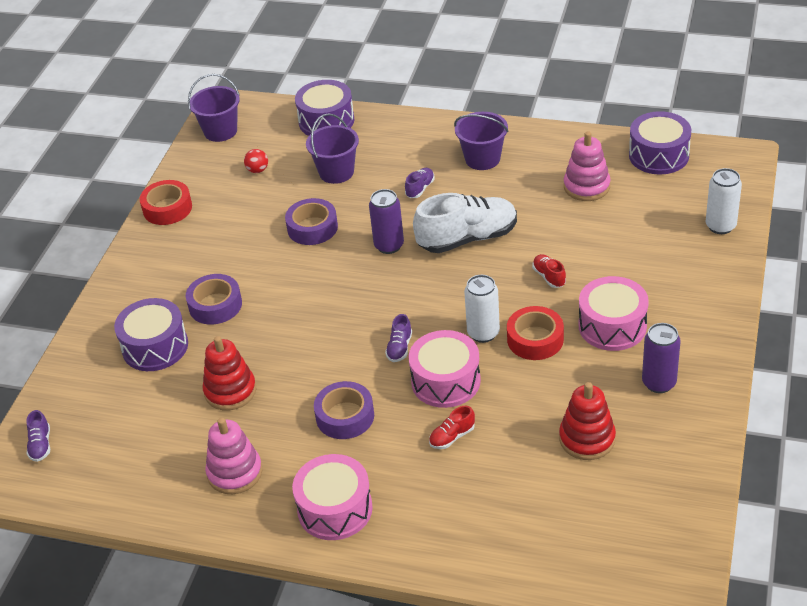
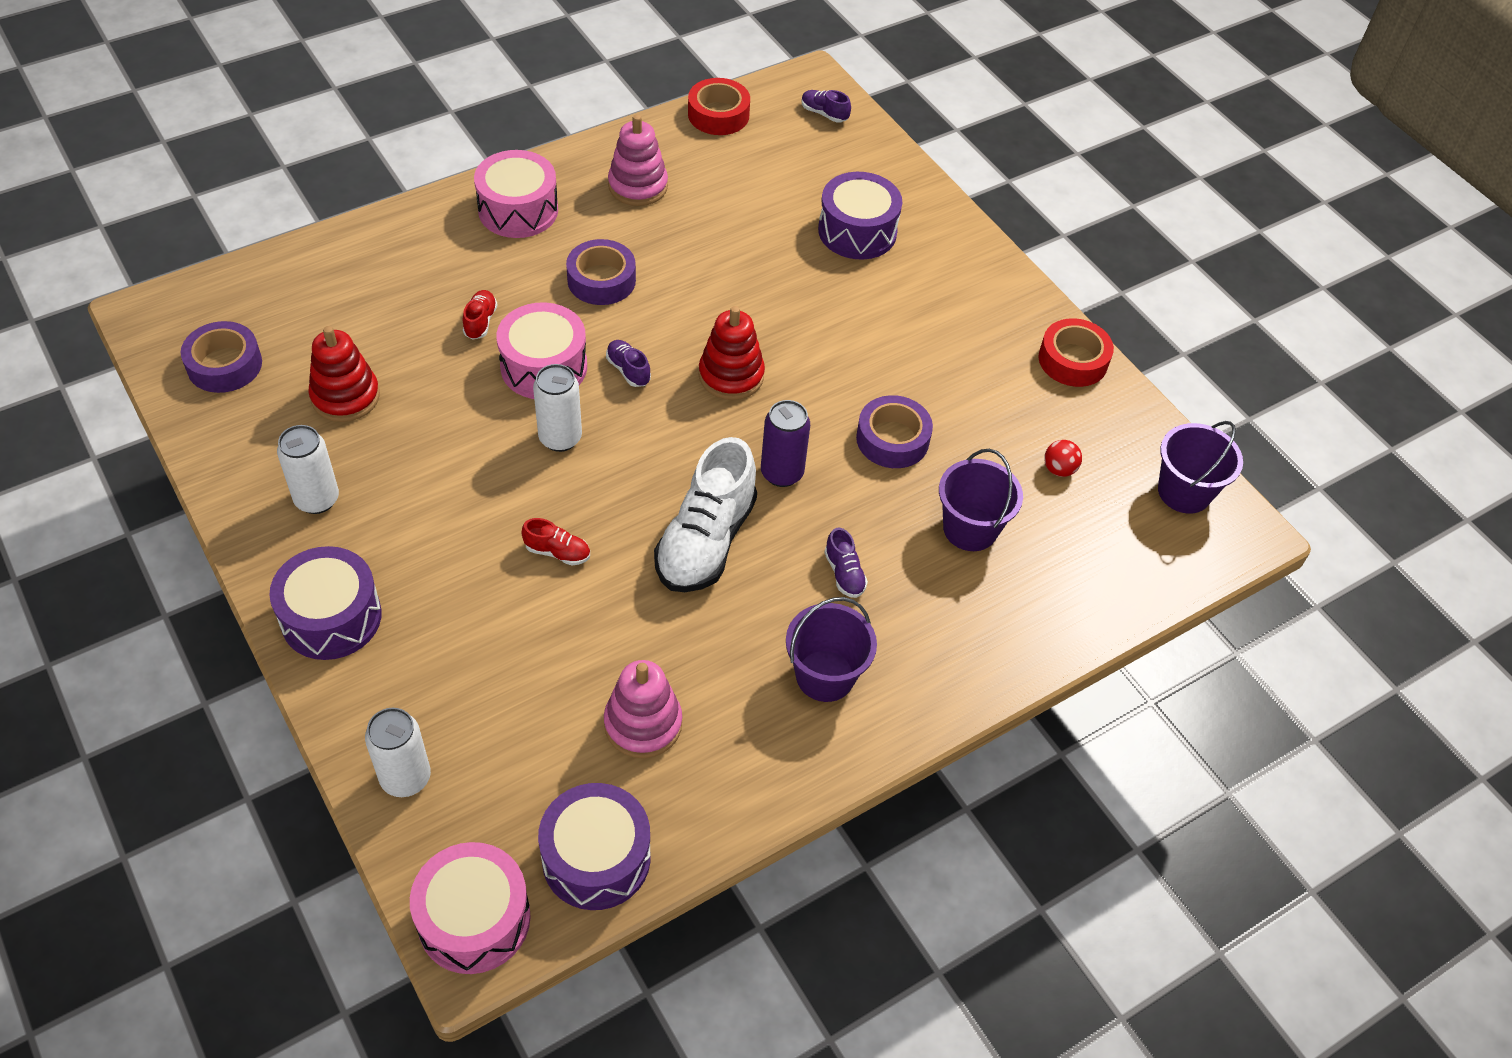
camera: 125 degrees right, 10 degrees up
purple tape [186,274,242,325] -> purple tape moved to [181,321,262,393]
red stacking toy [203,336,256,410] -> red stacking toy moved to [699,306,765,400]
purple drum [295,80,355,136] -> purple drum moved to [269,546,382,660]
red tape [507,306,564,360] -> red tape moved to [688,78,750,135]
pink drum [579,276,649,351] -> pink drum moved to [410,842,531,974]
purple can [642,323,681,393] -> white can [277,425,339,514]

